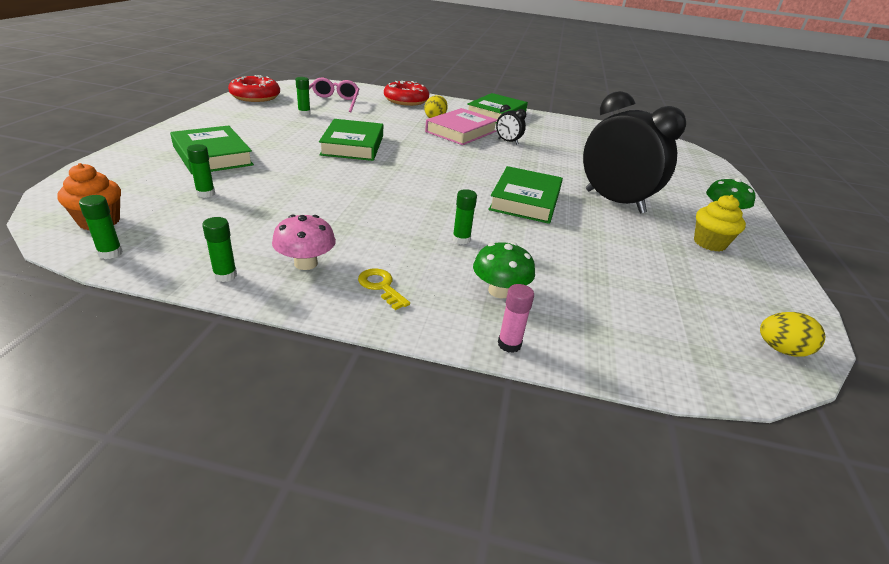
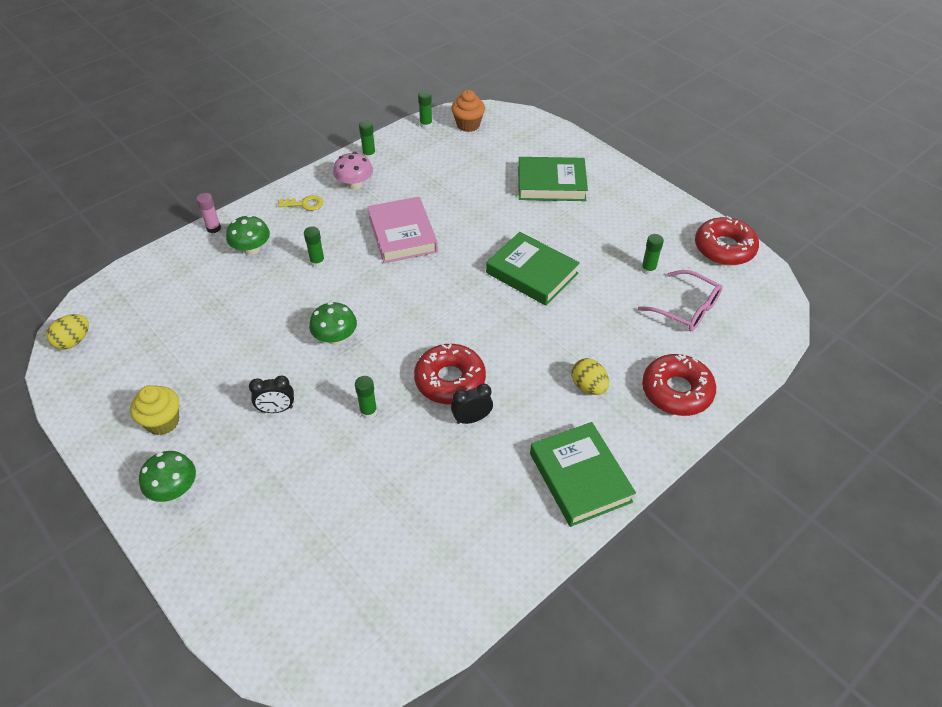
camera: 130 degrees right, 15 degrees up
green glue stick [187,144,215,198] -> green glue stick moved to [355,376,377,419]
pink book [425,108,498,145] -> pink book moved to [367,197,438,263]
green book [488,166,563,224] -> green mushroom [309,302,357,345]
black clock [583,91,686,213] -> black clock [249,376,294,413], size x0.42
none -> red donut [414,344,486,404]

